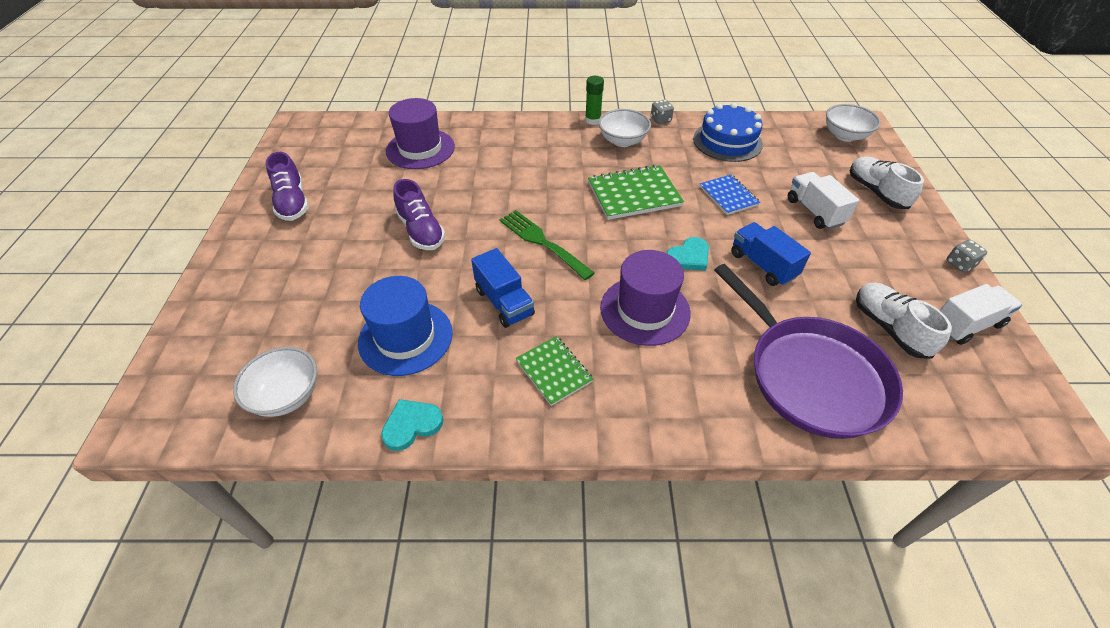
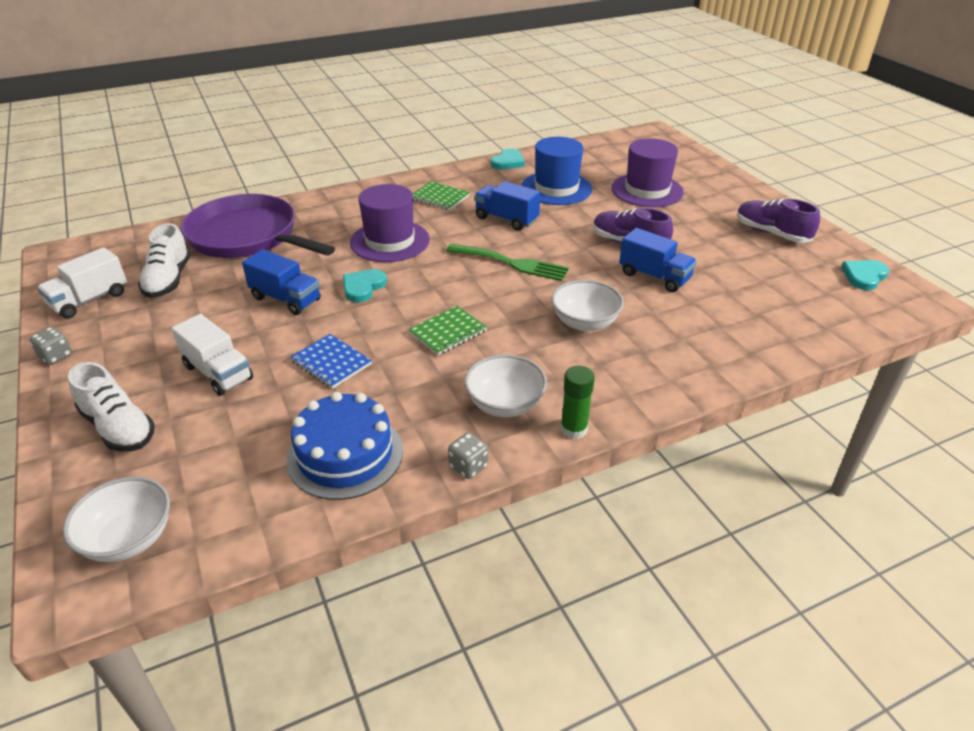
camera: 155 degrees right, 10 degrees down
white bowl [233,347,317,417] -> white bowl moved to [551,280,624,331]
purple hat [386,98,455,169] -> purple hat moved to [611,138,684,207]
green notebook [588,165,684,220] -> green notebook [408,306,487,356], size x0.62
white shoe [856,283,952,359] -> white shoe turned 45 degrees clockwise [138,223,191,298]
none -> blue truck [619,228,697,292]
none -> turquoise heart [841,260,889,290]

